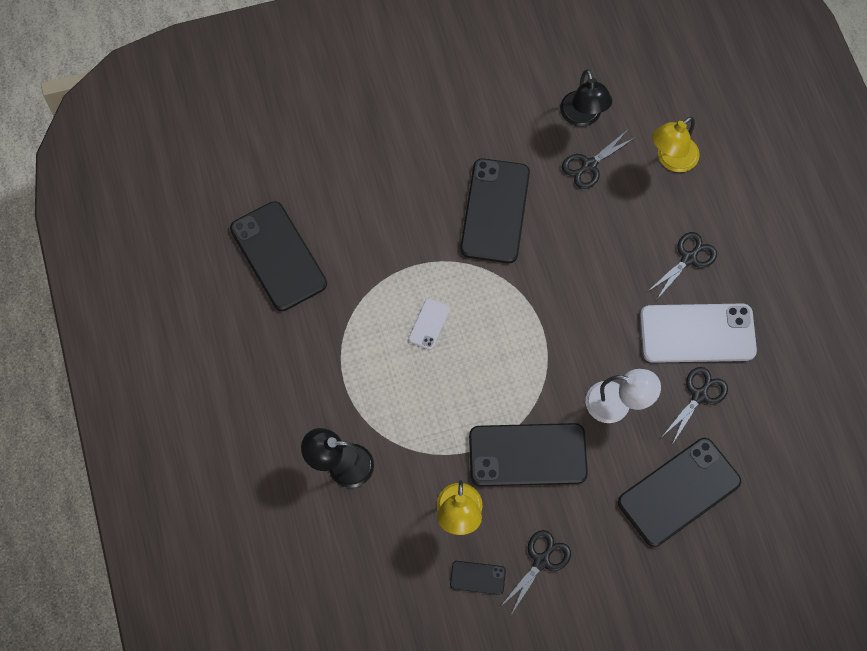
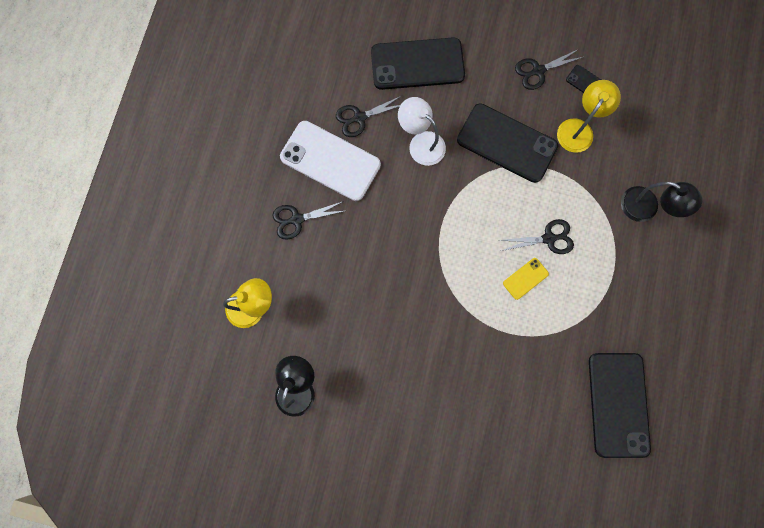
camera: 150 degrees left, 10 degrees up
white phone [408,298,450,350] -> yellow phone [503,258,549,300]
black phone [460,158,530,263] -> none
black scissors [562,131,636,189] -> black scissors moved to [499,219,574,254]

